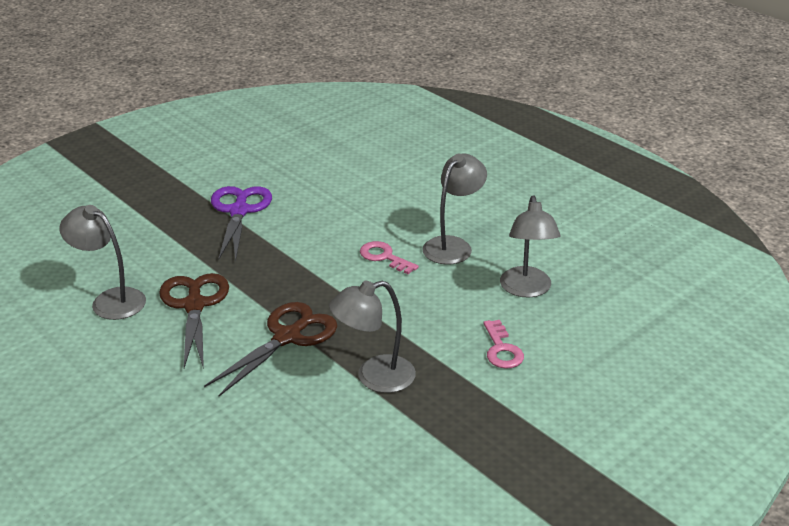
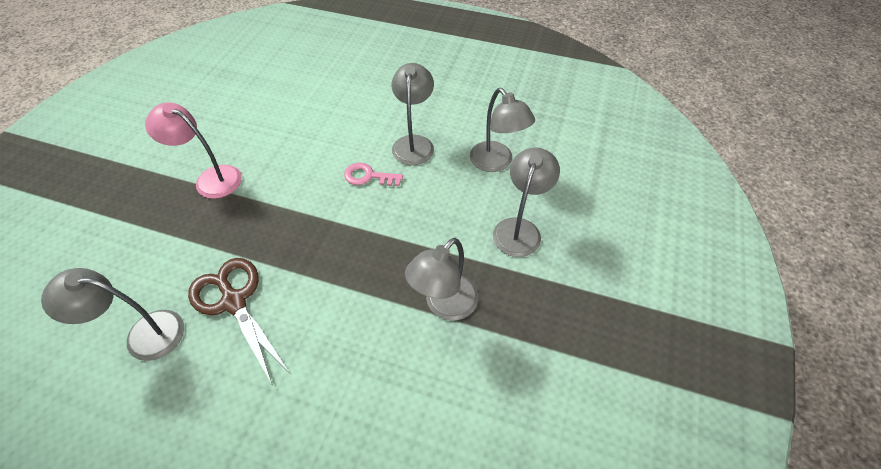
camera: 30 degrees left, 20 degrees up
brown scissors [204,302,337,396] -> none
purple scissors [211,186,272,262] -> pink lamp [145,102,242,199]
pink key [483,320,524,369] -> grey lamp [493,147,560,257]

